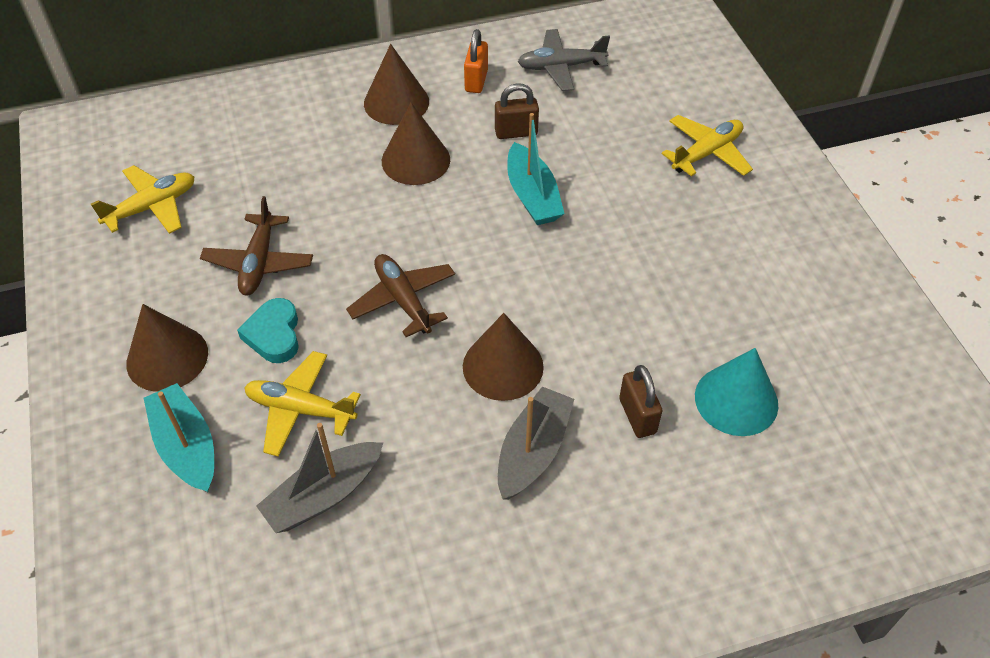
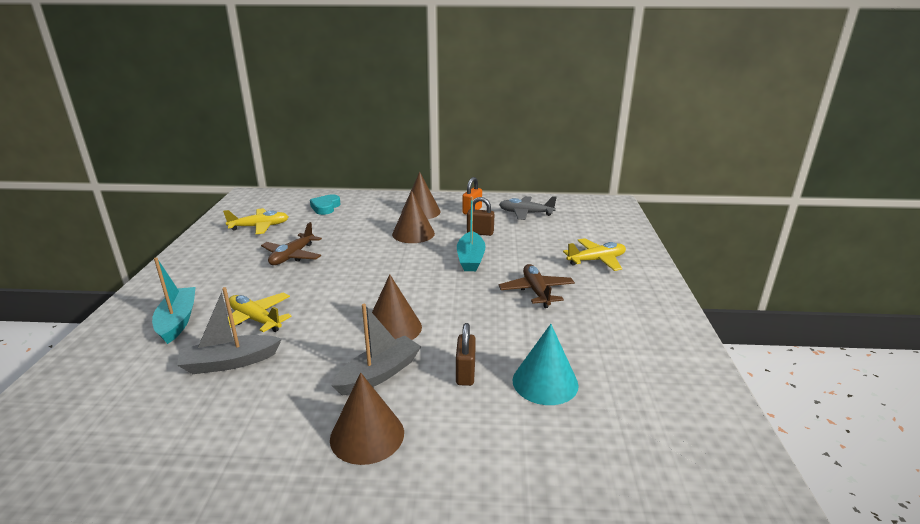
camera: 20 degrees right, 25 degrees down
brown cone [126,304,208,392] -> brown cone moved to [330,373,404,465]
turquoise heart [237,298,299,363] -> turquoise heart moved to [310,195,340,215]
brown plane [346,254,455,337] -> brown plane moved to [499,264,575,308]

